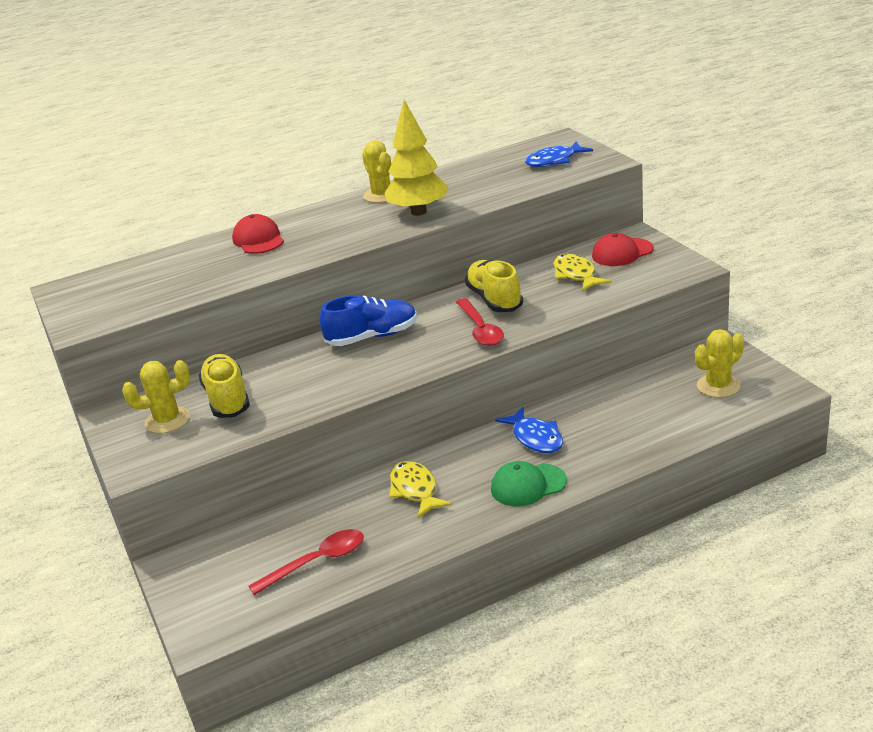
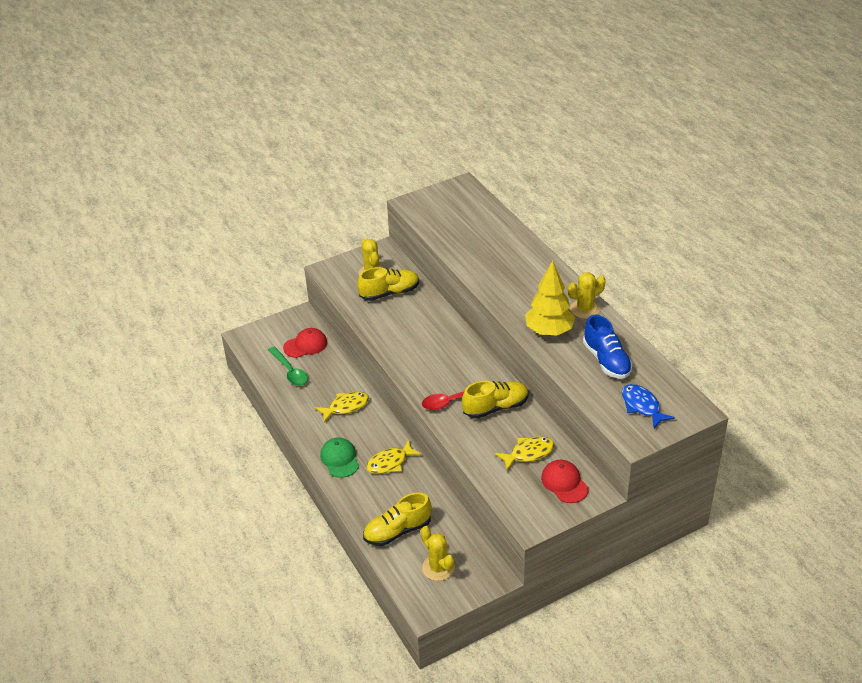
camera: 85 degrees right, 10 degrees up
red cap [232,214,284,254] -> red cap moved to [283,328,327,358]
red spoon [248,529,364,595] -> green spoon [268,346,308,386]
blue shoe [320,295,417,346] -> blue shoe moved to [583,315,632,379]
blue fish [495,407,563,453] -> yellow fish [366,440,422,474]
none -> yellow shoe [363,492,432,546]

